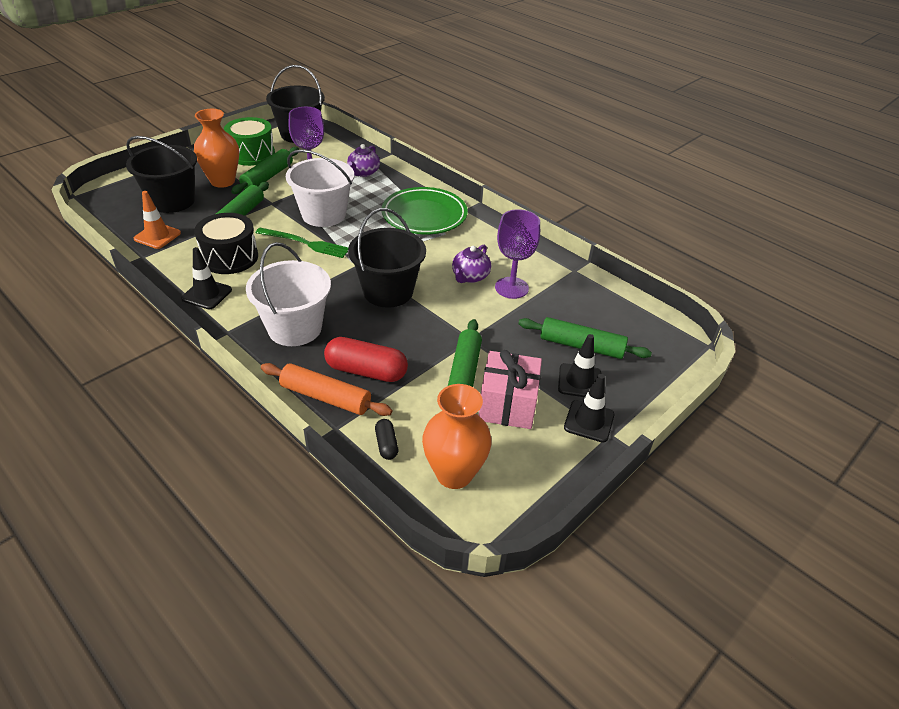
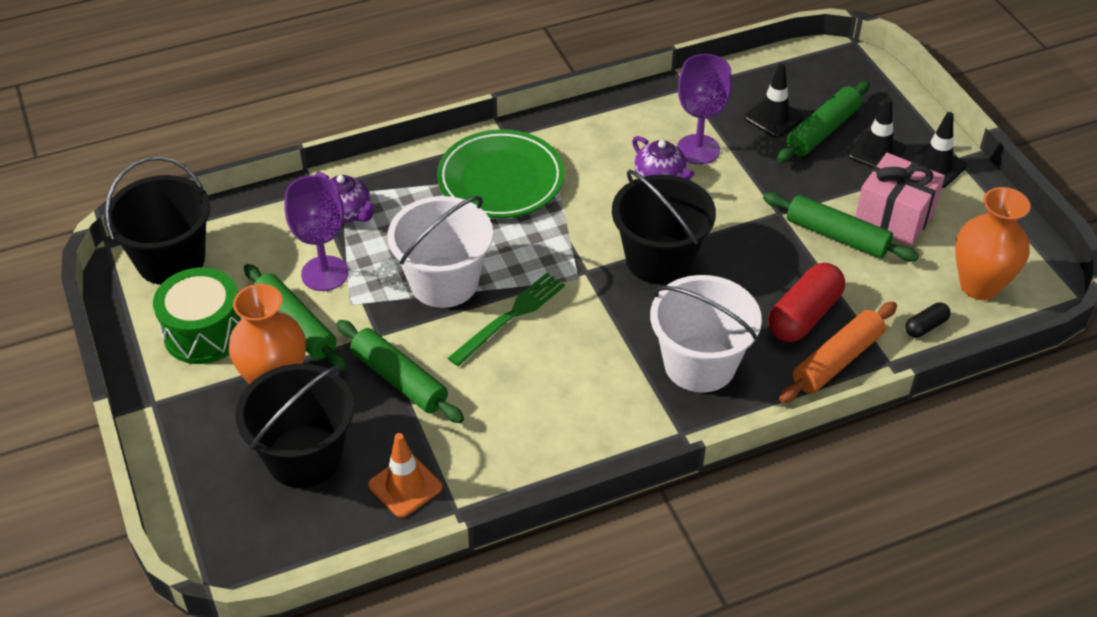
camera: 65 degrees left, 5 degrees up
black traffic cone [181,247,232,309] -> black traffic cone moved to [744,63,804,138]
black drum [194,213,258,274] -> none
black capsule [375,419,398,460] -> black capsule turned 45 degrees counterclockwise [905,302,950,337]

